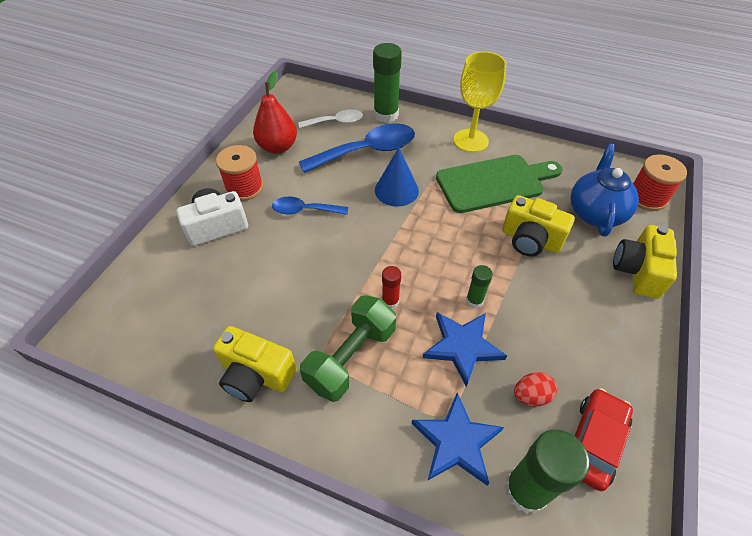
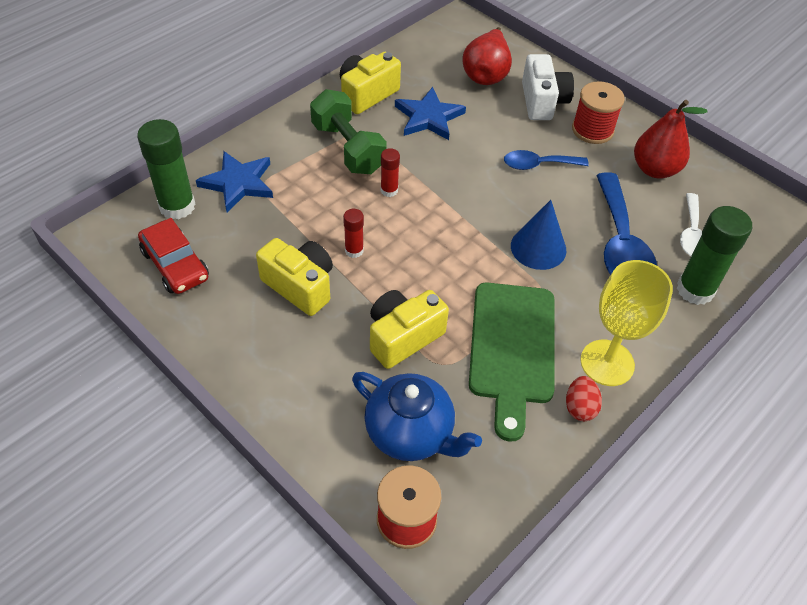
camera: 110 degrees right, 0 degrees up
blue spoon [272,197,348,215] -> blue spoon turned 120 degrees counterclockwise [504,150,589,170]
blue star [423,312,507,387] -> blue star moved to [395,87,466,140]
green glue stick [466,265,493,308] -> red glue stick [343,209,364,258]
red egg [514,372,557,406] -> red egg moved to [566,376,602,421]
yellow camera [613,225,677,299] -> yellow camera moved to [256,238,333,316]
none -> red pear [462,27,512,85]

